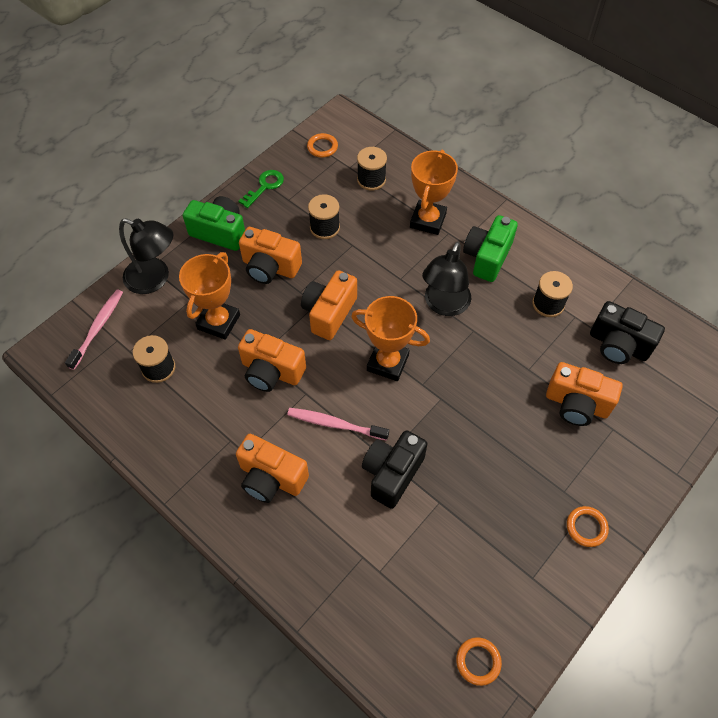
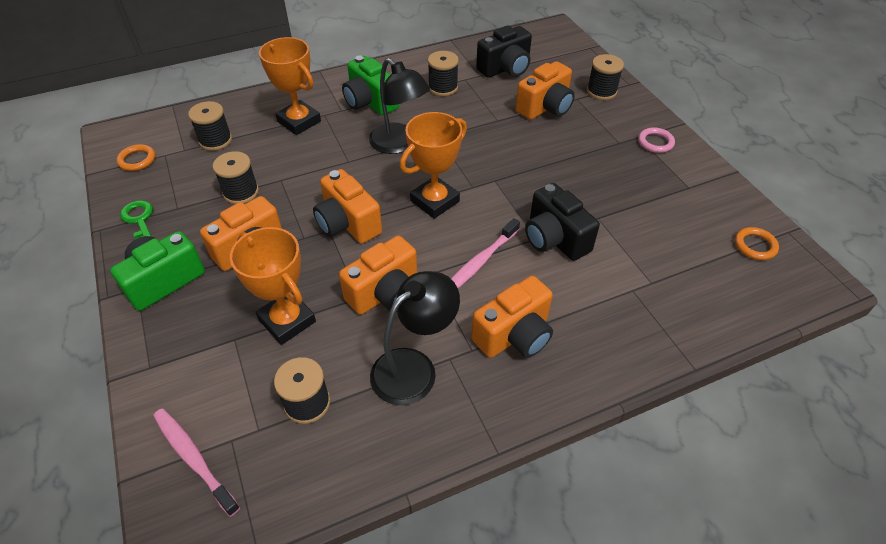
camera: 65 degrees left, 10 degrees down
black lamp [119,218,173,294] -> black lamp moved to [370,271,460,405]
orange ring [567,506,609,547] -> pink ring [638,127,675,153]
none -> black spool [587,54,624,100]

